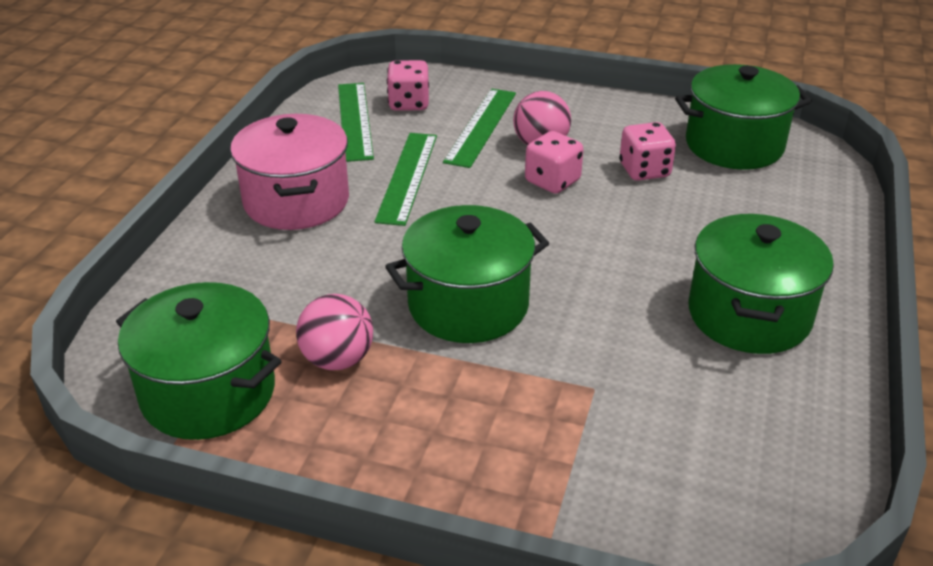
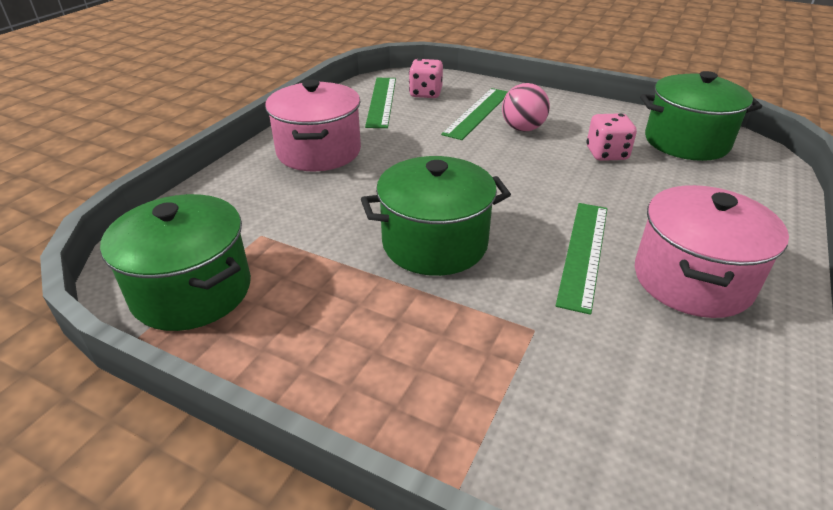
camera: 10 degrees right, 0 degrees up
pink ball [296,294,373,370] -> none
green ruler [374,133,437,226] -> green ruler moved to [556,203,607,315]
pink dice [525,131,583,194] -> none
green pot [689,214,834,354] -> pink pot [635,185,789,318]

